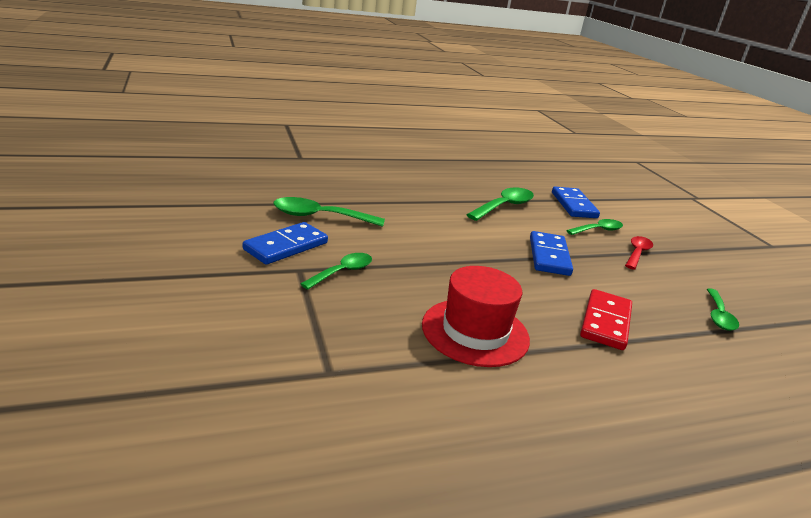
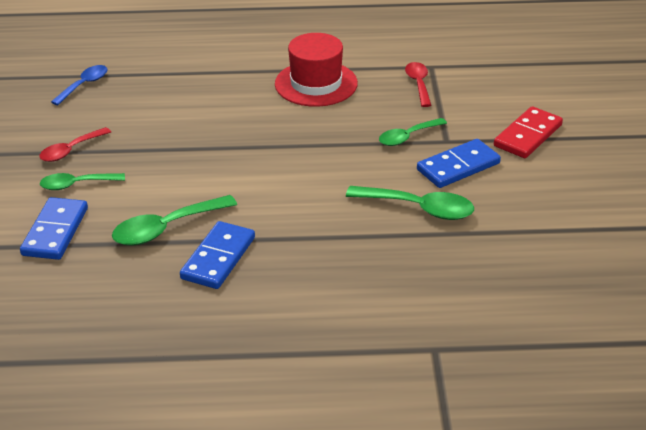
camera: 160 degrees left, 10 degrees up
blue domino [530,231,573,276] -> blue domino moved to [180,221,255,289]
red domino [580,289,632,350] -> red domino moved to [494,106,563,158]
green spoon [707,288,739,331] -> blue spoon [51,65,108,105]
none -> red spoon [405,62,431,107]

